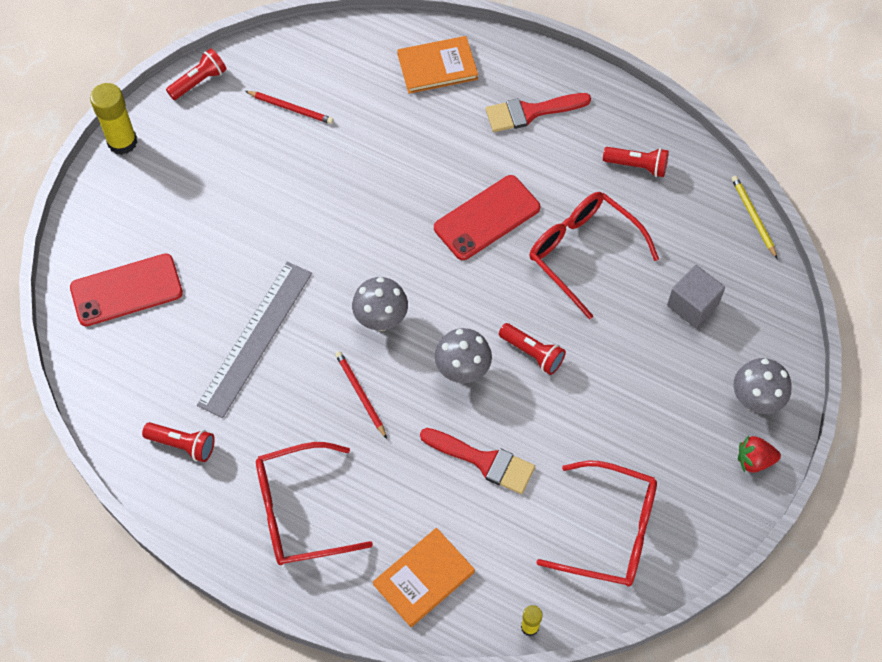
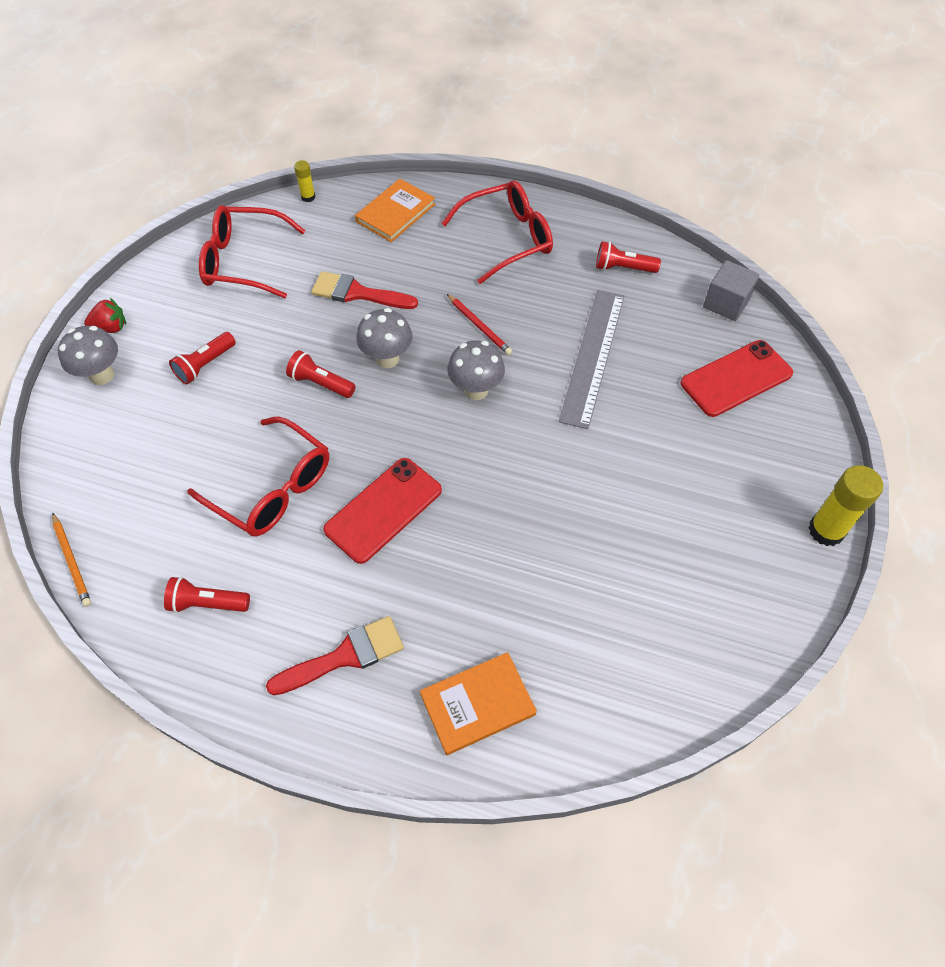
camera: 170 degrees right, 5 degrees down
red flashlight [166,48,227,100] -> red flashlight moved to [169,332,236,384]
red pencil [245,91,334,124] -> none
grey cube [667,265,725,328] -> grey cube moved to [703,260,760,321]
yellow pencil [731,176,777,258] -> orange pencil [52,513,91,607]

